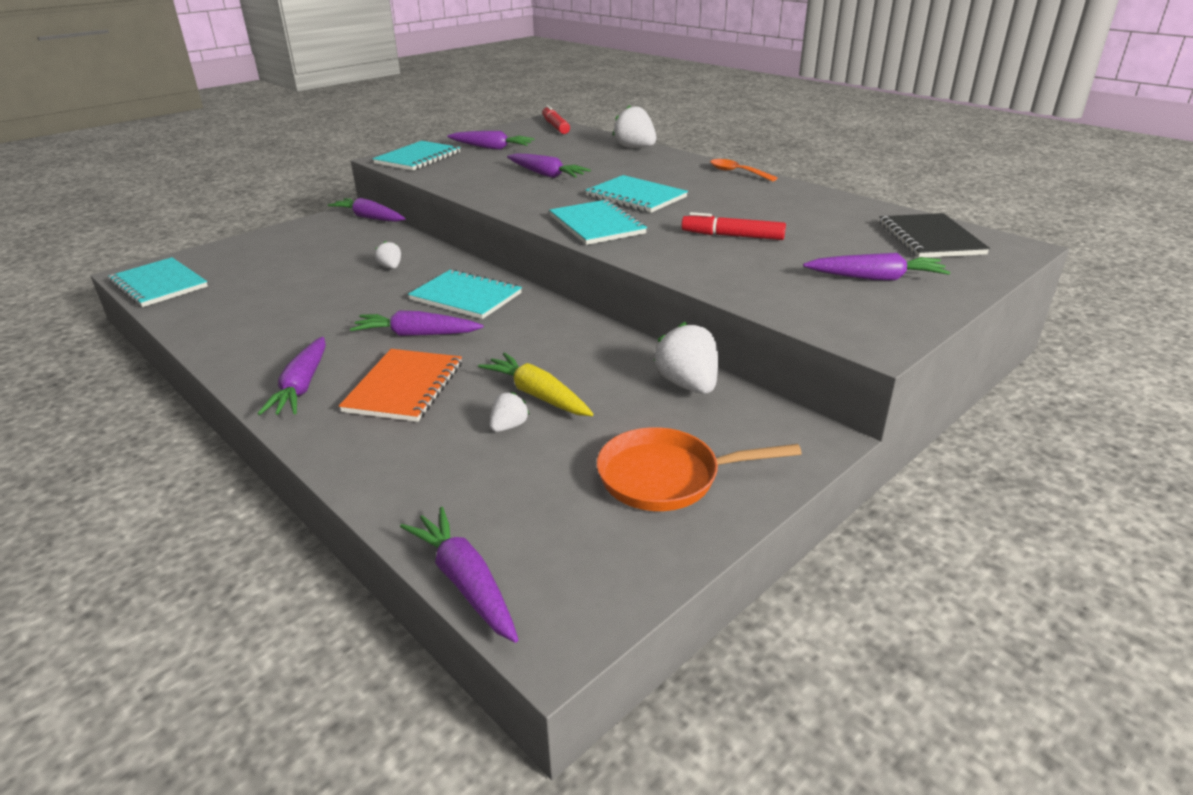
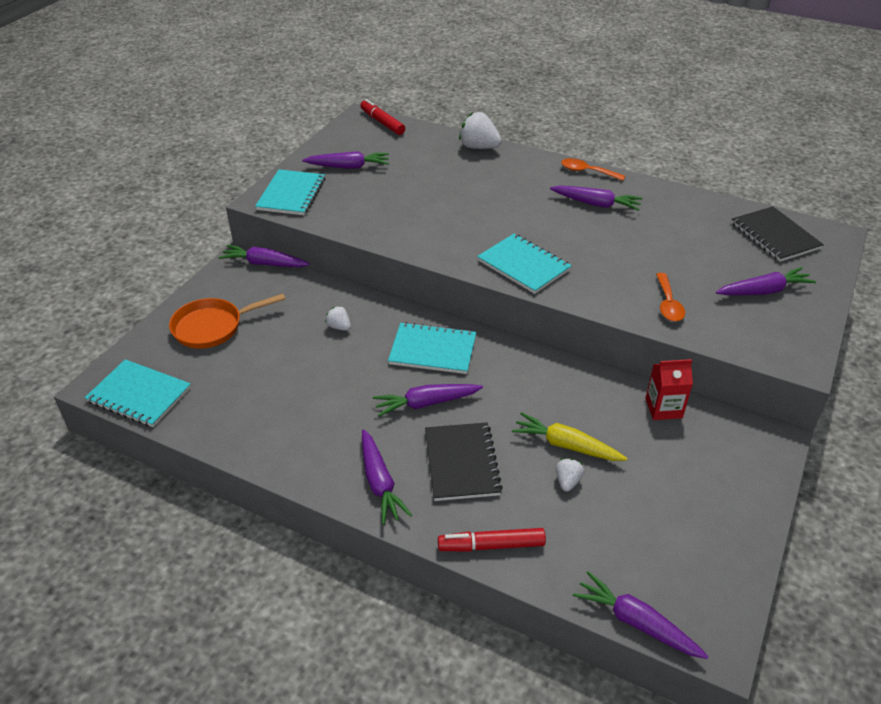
camera: 20 degrees left, 10 degrees up
orange notebook [339,349,462,422] -> black notebook [425,422,503,501]
purple carrot [507,153,591,178] -> purple carrot moved to [550,186,643,211]
turquoise notebook [585,175,688,213] -> none
orange pan [597,427,802,511] -> orange pan moved to [169,294,285,349]
white strawberry [654,322,718,394] -> red carton [645,359,693,420]
red marker [681,212,786,240] -> red marker moved to [438,528,546,552]
none -> orange spoon [656,273,685,322]

